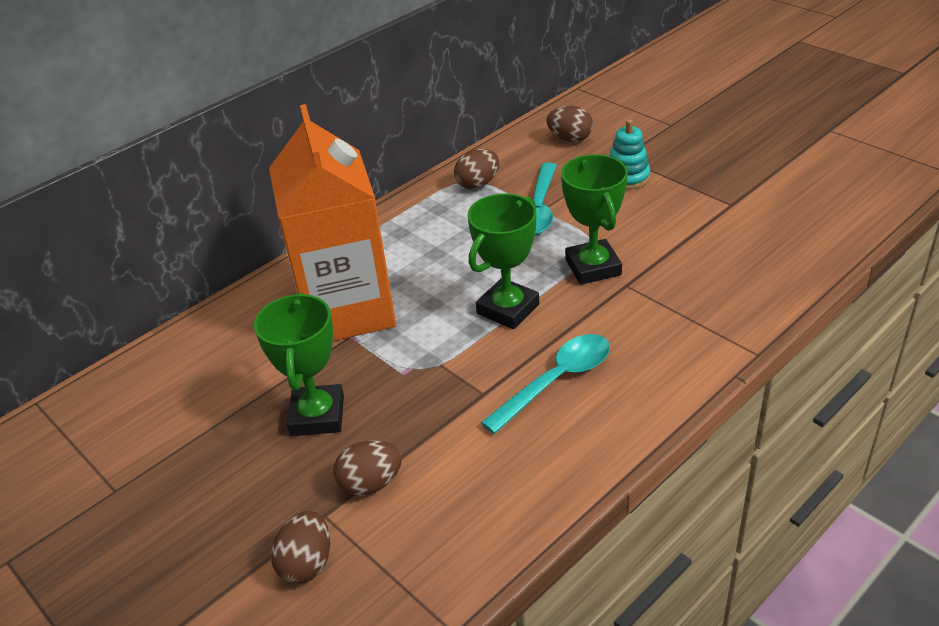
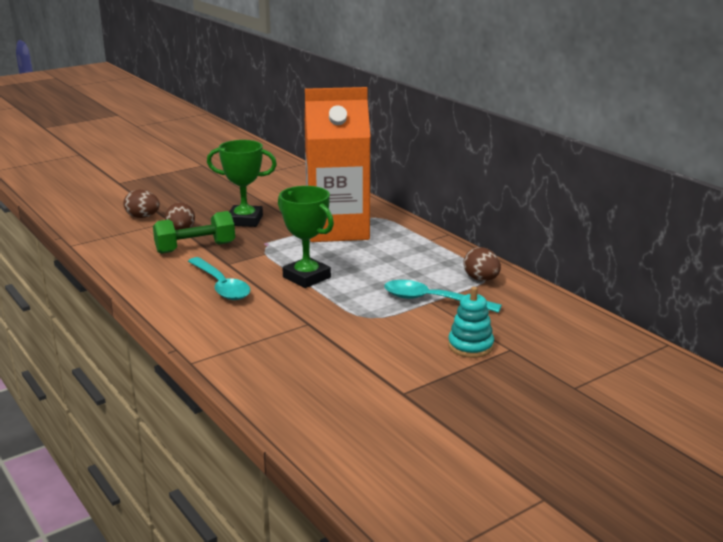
camera: 95 degrees right, 15 degrees down
brown egg [547,106,593,142] -> none
green trophy [561,154,628,285] -> none
none -> green dumbbell [153,211,235,254]

